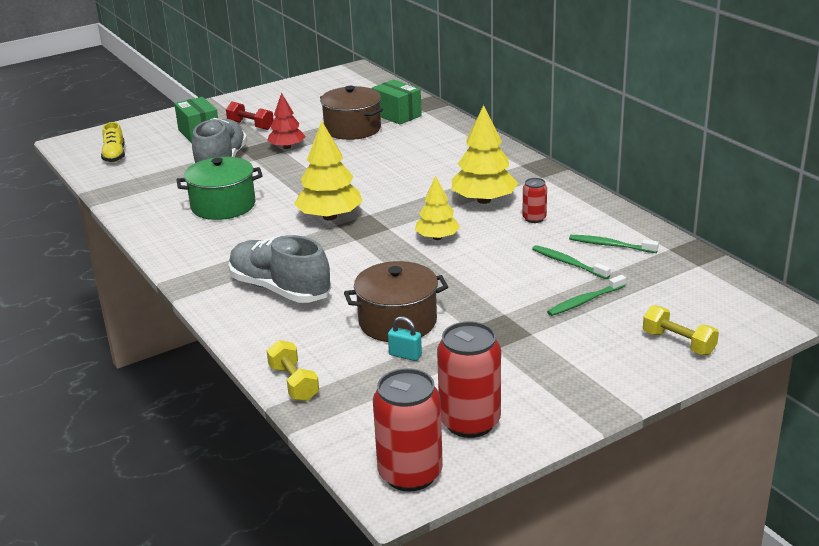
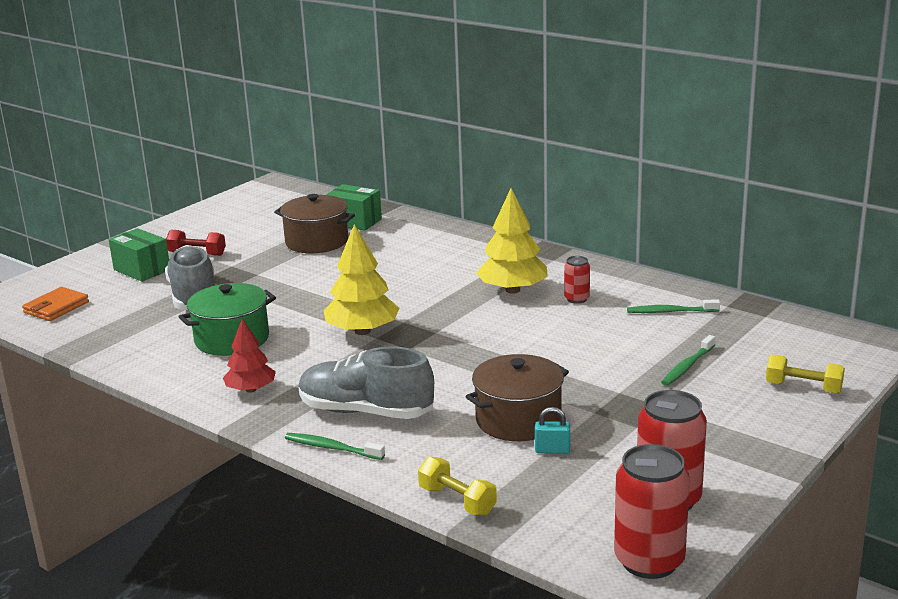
camera: 20 degrees left, 5 degrees down
yellow shoe [101,122,125,162] -> orange wallet [22,287,89,321]
red tree [267,93,305,149] -> red tree moved to [223,319,276,393]
yellow tree [415,176,460,240] -> none
green toothbrush [532,245,611,279] -> green toothbrush moved to [285,433,385,460]

